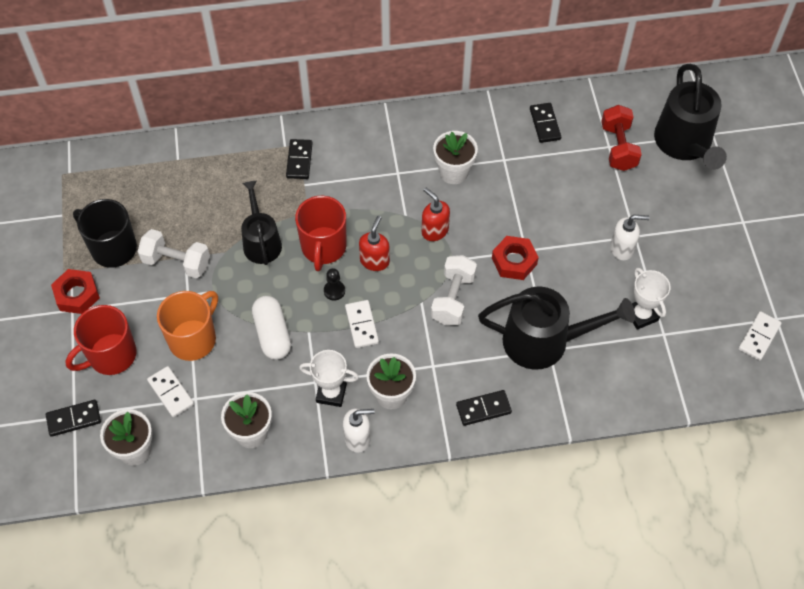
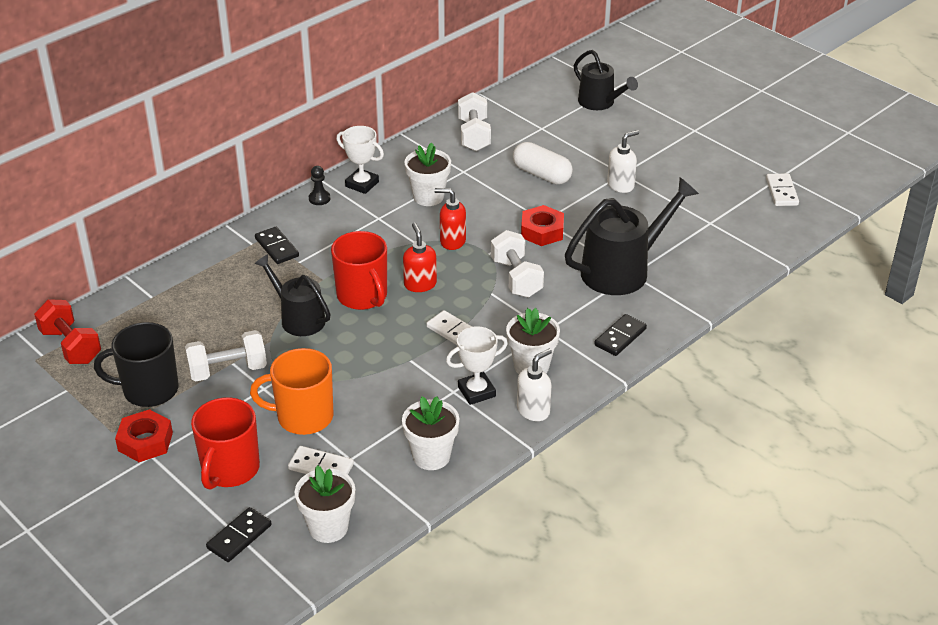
camera: 35 degrees left, 20 degrees down
orange mug [157,291,218,361] -> orange mug turned 90 degrees counterclockwise [250,348,334,435]
white capsule [252,296,291,360] -> white capsule moved to [513,142,573,184]
black pawn [324,268,345,301] -> black pawn moved to [309,166,330,205]
black domino [530,103,561,143] -> white dumbbell [458,92,491,151]
red dumbbell [601,105,642,171] -> red dumbbell moved to [34,299,101,364]
white trophy [632,268,671,330] -> white trophy moved to [336,126,384,194]
black watering can [654,64,727,170] -> black watering can [574,50,638,110], size x0.63

